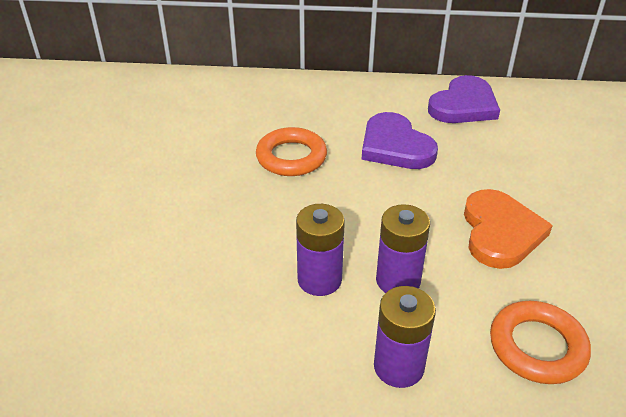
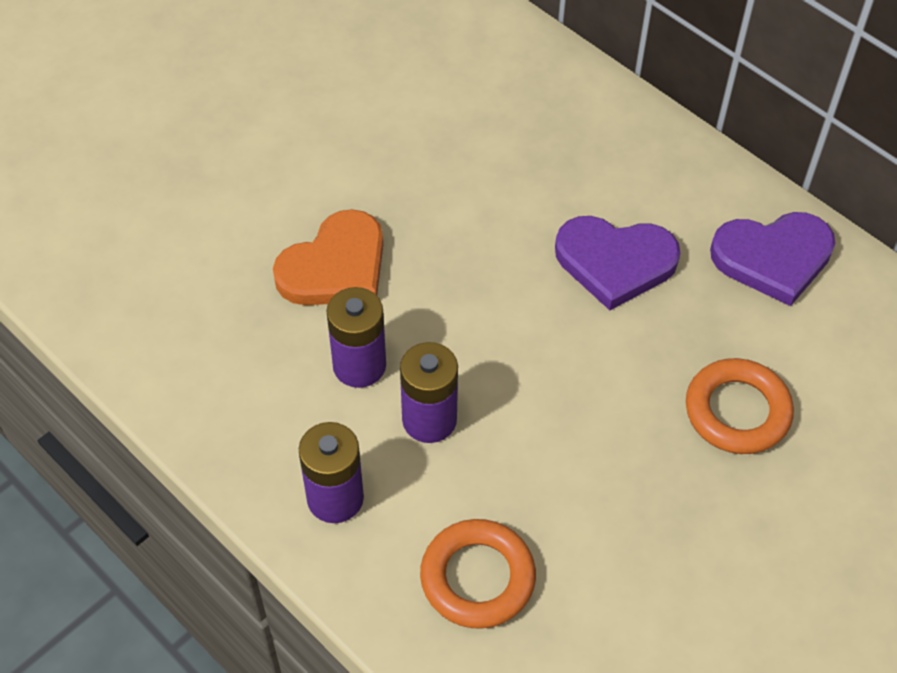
camera: 40 degrees right, 15 degrees up
orange ring [256,127,327,176] -> orange ring moved to [686,358,794,454]
purple heart [362,112,438,169] -> purple heart turned 90 degrees counterclockwise [555,216,681,310]
orange heart [464,189,553,269] -> orange heart moved to [273,209,383,305]

